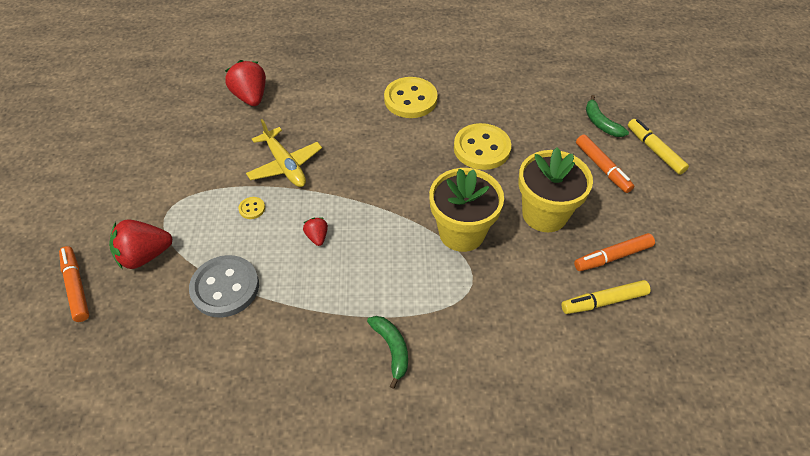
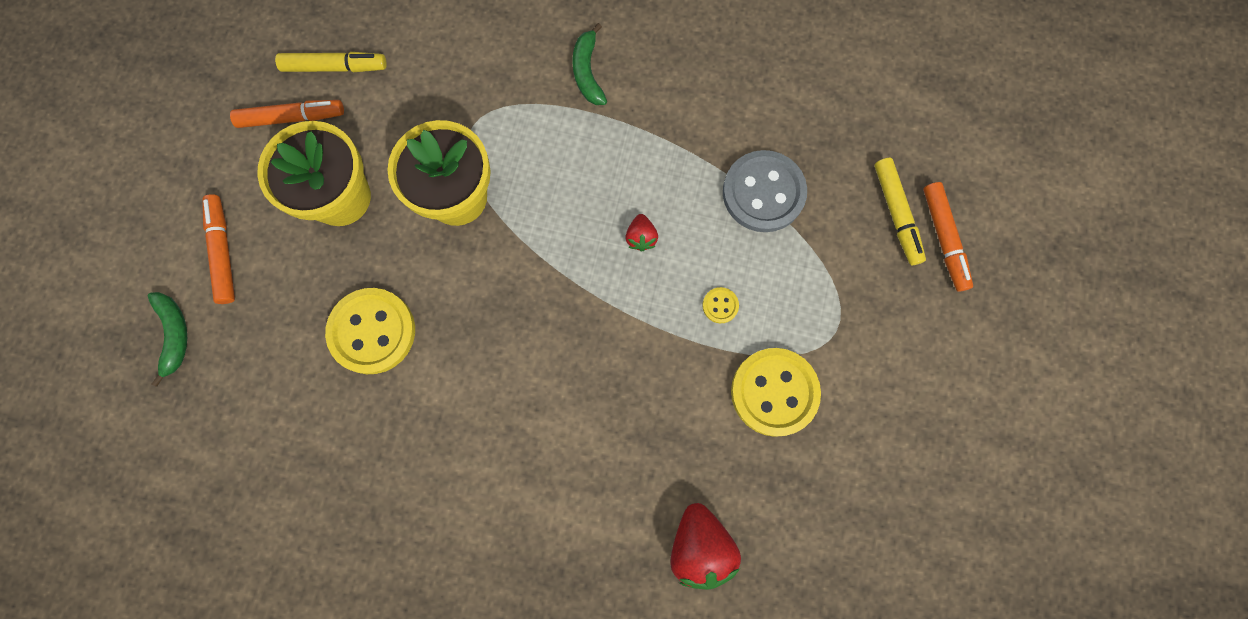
camera: 165 degrees left, 25 degrees up
red strawberry [109,219,173,270] -> none
yellow plane [246,119,322,187] -> none
yellow button [384,77,438,118] -> yellow button moved to [731,348,821,437]
yellow marker [628,119,689,175] -> yellow marker moved to [874,158,926,265]

